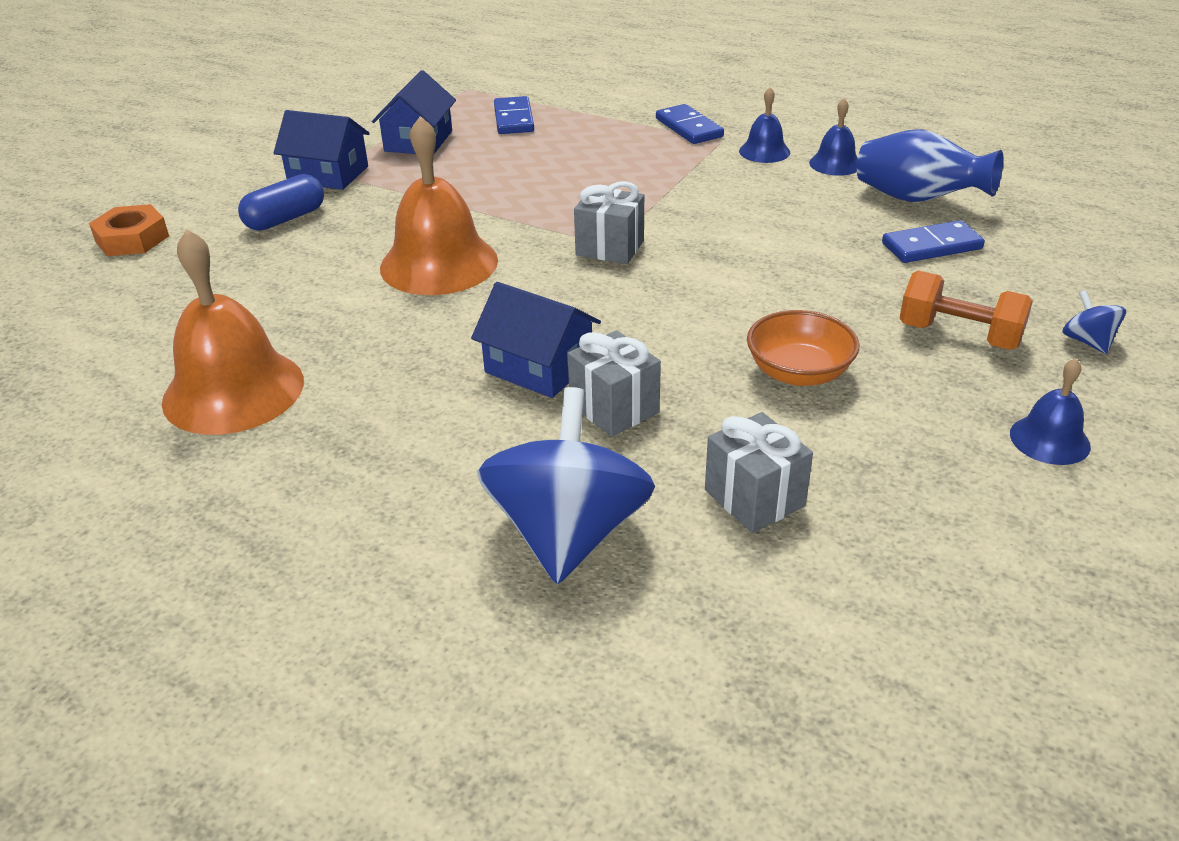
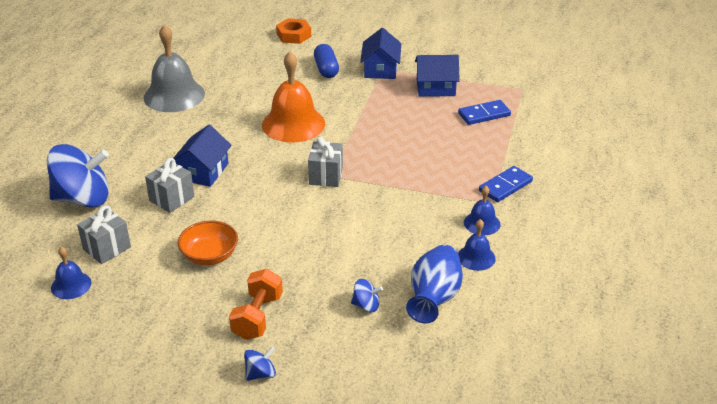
camera: 75 degrees right, 0 degrees up
orange bell [162,229,304,435] -> grey bell [144,24,205,112]
blue capsule [238,174,324,231] -> blue capsule turned 45 degrees clockwise [314,44,339,78]
blue domino [882,220,985,263] -> blue spinning top [351,279,383,312]
blue bell [1010,358,1091,465] -> blue bell moved to [51,247,91,299]

